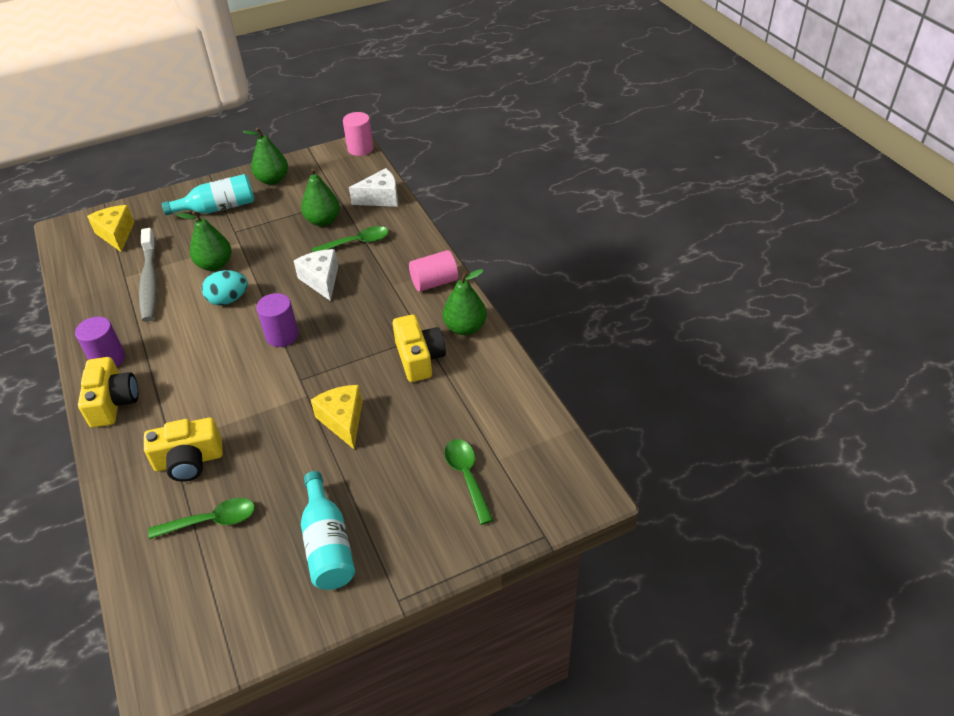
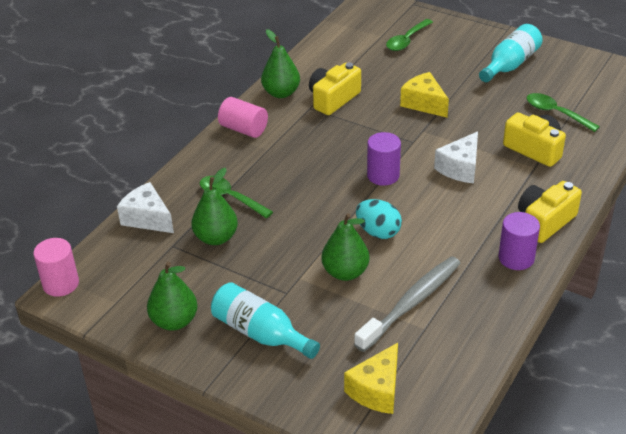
camera: 125 degrees left, 5 degrees down
white cheese [294,249,338,301] -> white cheese moved to [434,131,478,184]
yellow cheese [311,385,362,449] -> yellow cheese turned 105 degrees clockwise [400,72,449,117]

